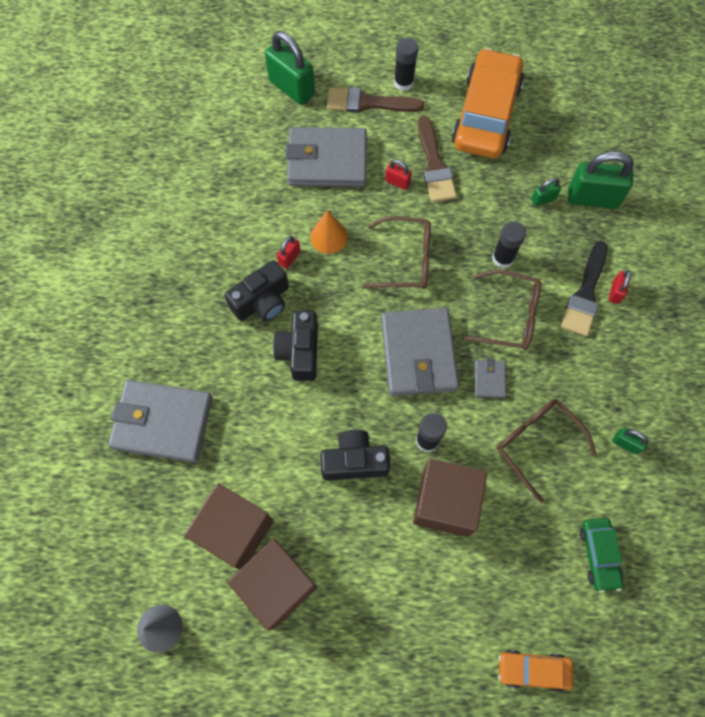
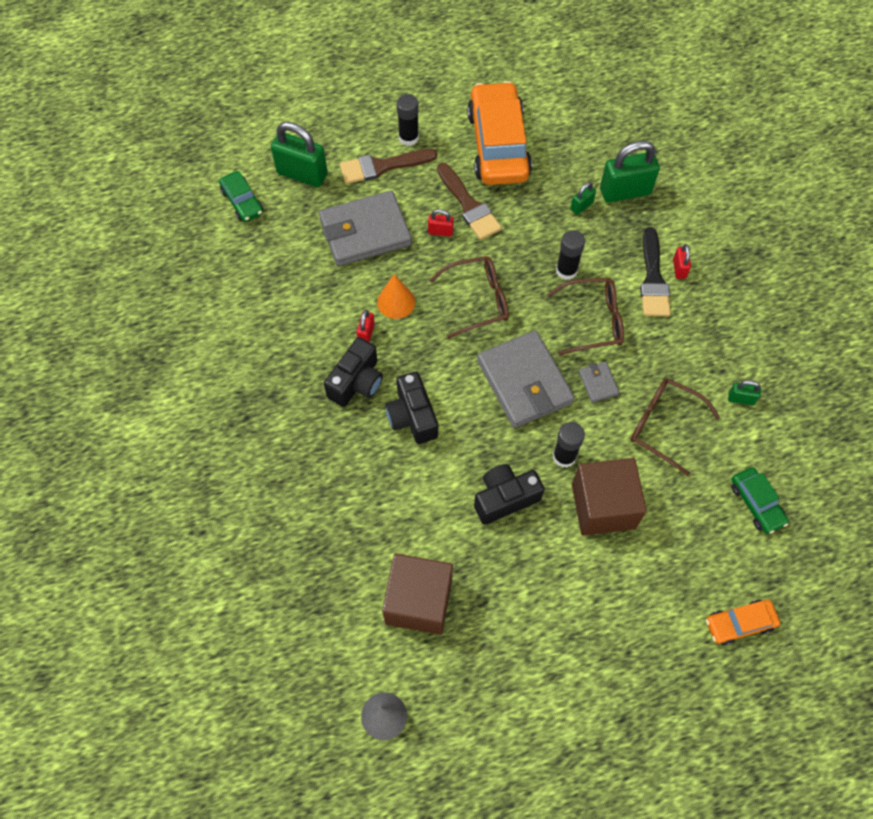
camera: 20 degrees left, 5 degrees down
grey wallet [108,380,213,463] -> none
brown cube [227,539,317,630] -> none
none -> green car [219,171,263,222]

